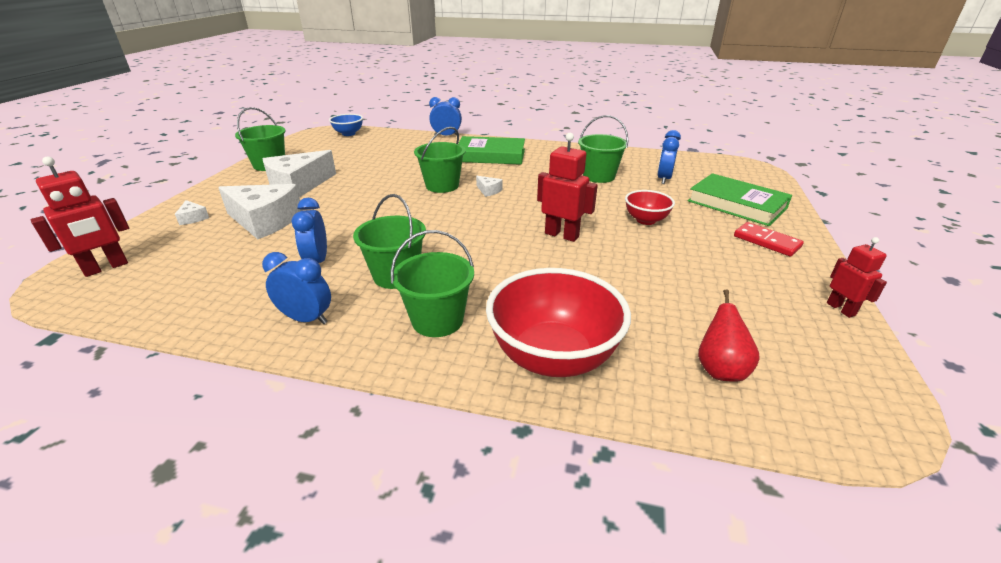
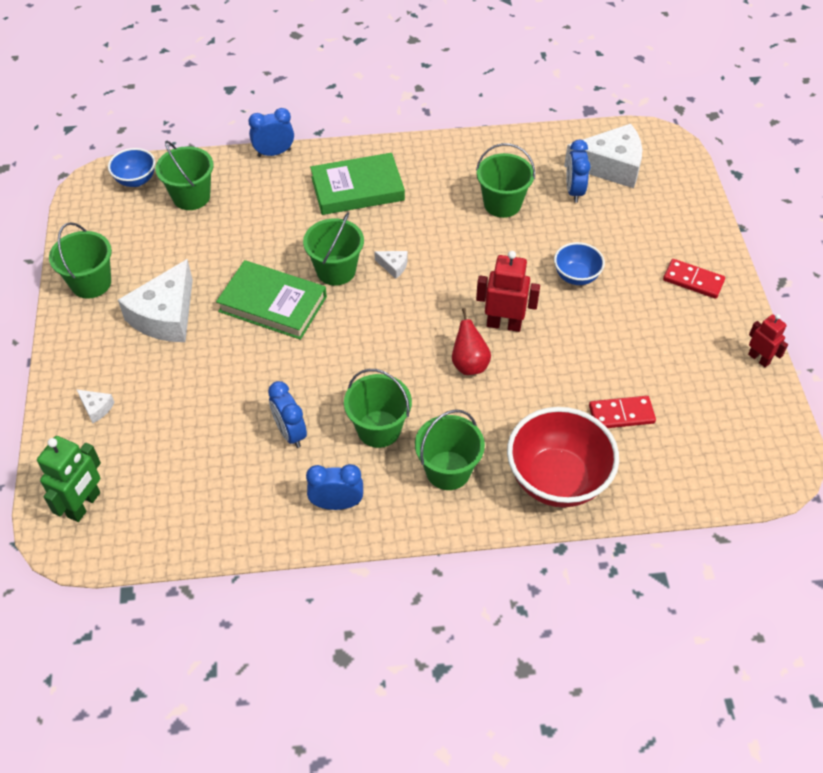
camera: 20 degrees left, 20 degrees up
red robot [31,157,129,277] -> green robot [37,436,101,522]
white cheese [218,184,303,239] -> white cheese moved to [564,124,642,188]
red bowl [625,190,675,225] -> blue bowl [554,242,605,285]
green book [687,173,792,226] -> green book moved to [216,260,327,340]
red pear [698,289,760,382] -> red pear moved to [452,308,491,375]
none -> green bucket [155,141,214,210]
none -> red domino [589,396,656,428]

